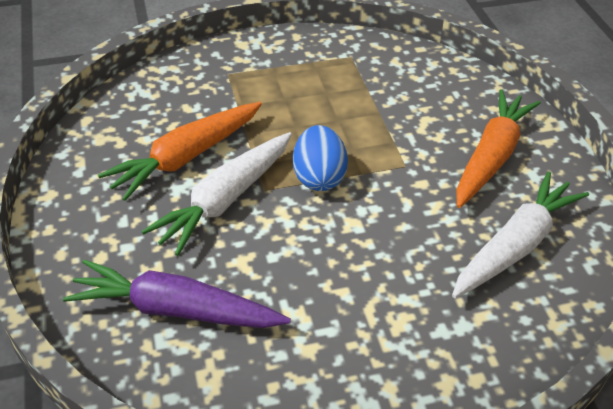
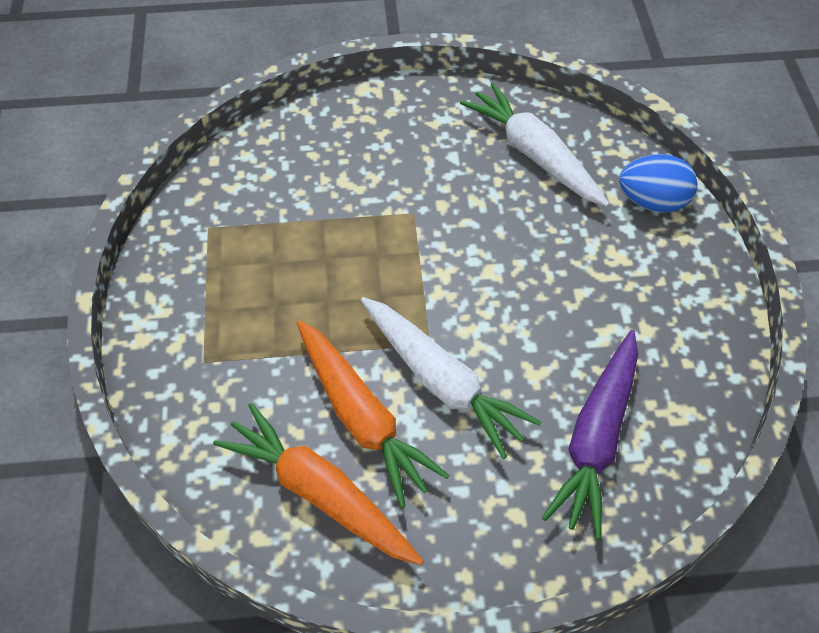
camera: 80 degrees left, 10 degrees up
blue egg [293,125,348,191] -> blue egg moved to [619,154,697,213]
orange carrot [456,89,541,208] -> orange carrot moved to [213,403,424,565]

